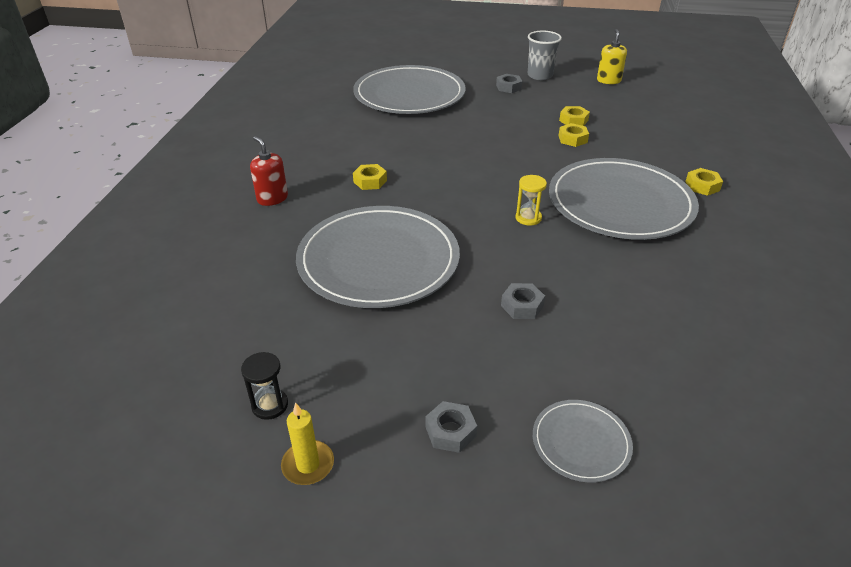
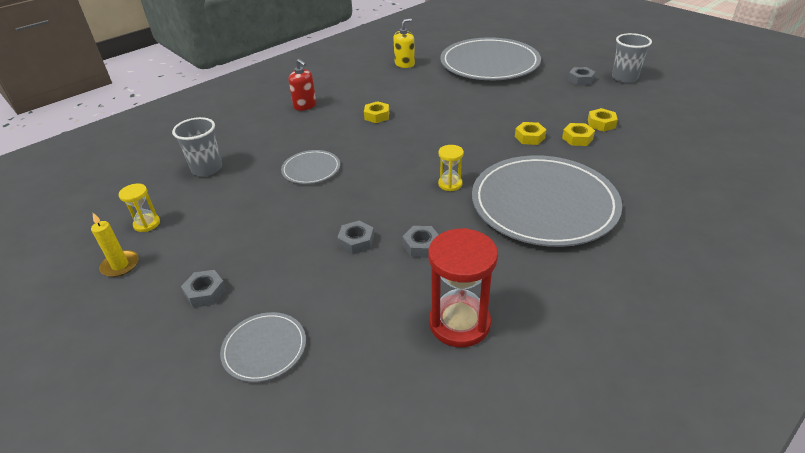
camera: 40 degrees right, 0 degrees up
black hourglass [241,352,288,420] -> yellow hourglass [119,183,160,232]
red soap dispenser [250,136,288,206] -> red soap dispenser turned 135 degrees clockwise [288,59,316,111]
grey plate [296,206,460,308] -> grey plate [281,150,340,184], size x0.45
yellow soap dispenser [597,29,627,84] -> yellow soap dispenser moved to [393,18,415,68]
yellow nut [685,168,723,196] -> yellow nut moved to [515,122,546,145]
none -> grey cup [172,117,222,176]
none -> grey nut [402,226,439,258]
none -> red hourglass [428,228,498,347]

